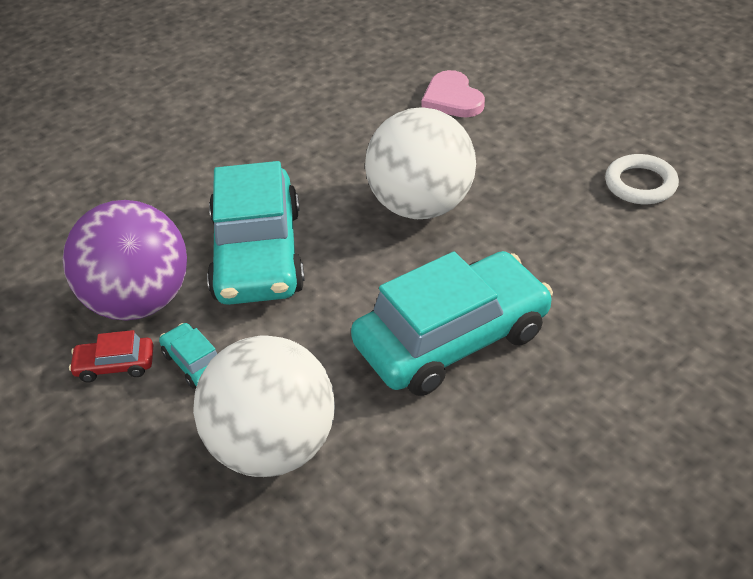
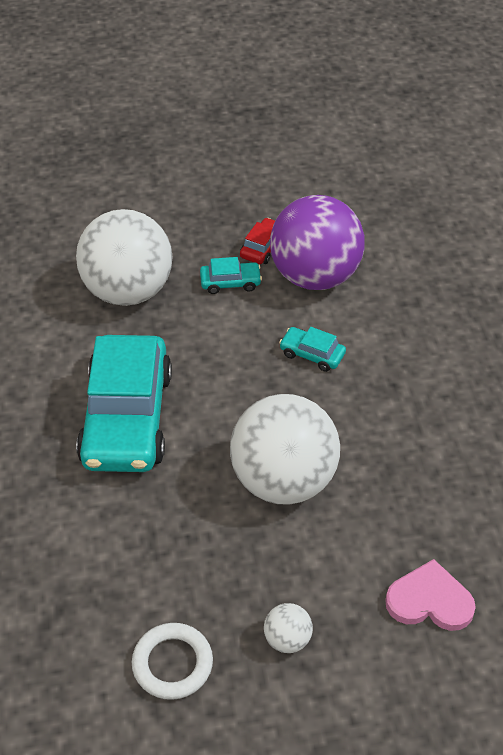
camera: 120 degrees right, 5 degrees up
turquoise car [207,161,305,305] -> turquoise car [279,327,346,372], size x0.41
none -> white ball [264,603,313,653]

